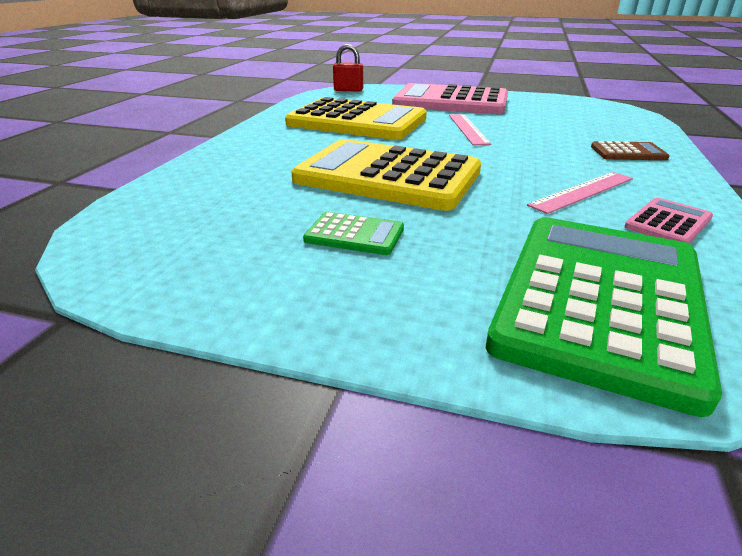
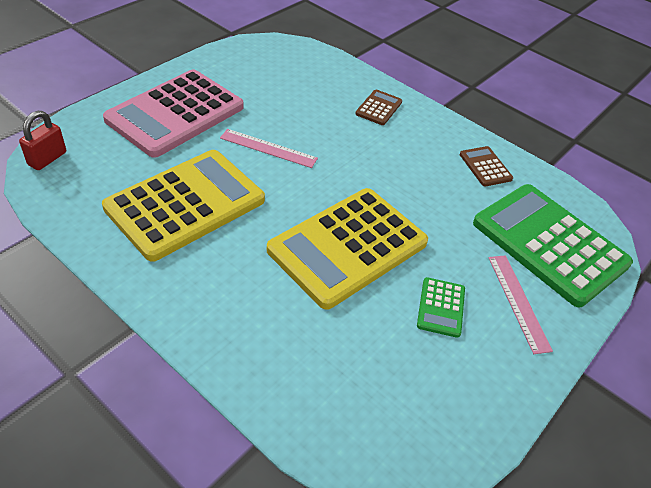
camera: 70 degrees left, 15 degrees up
green calculator [303,212,404,255] -> green calculator turned 150 degrees clockwise [417,277,465,338]
pink ruler [527,172,633,214] -> pink ruler moved to [488,255,553,354]
pink calculator [624,198,713,244] -> brown calculator [460,146,513,187]

